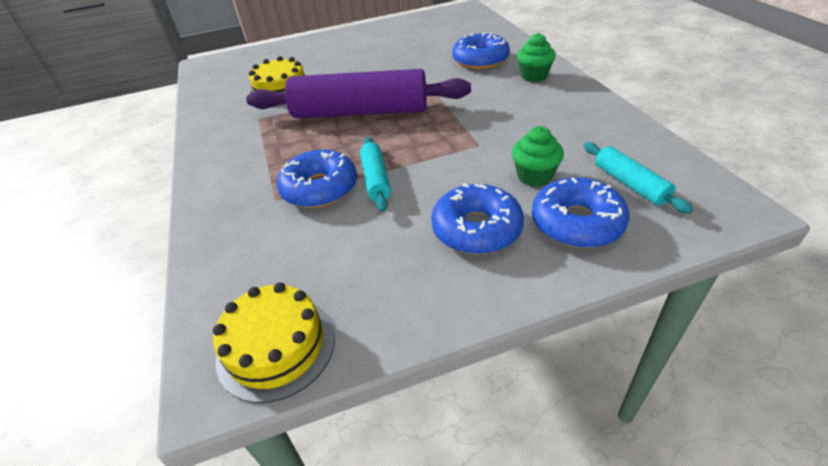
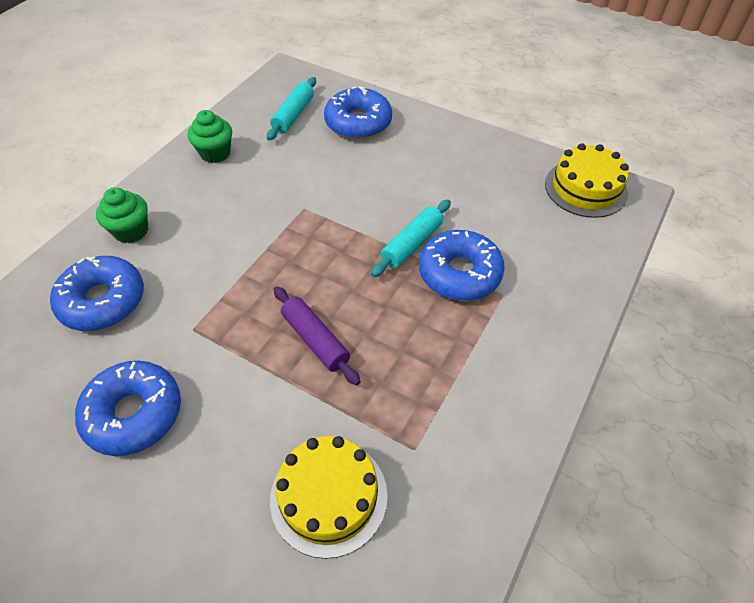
camera: 135 degrees left, 10 degrees up
purple rolling pin [246,69,471,118] -> purple rolling pin [273,286,360,385], size x0.45
blue donut [431,183,524,255] -> blue donut moved to [75,361,181,456]
green cupcake [512,126,564,187] -> green cupcake moved to [188,110,232,163]

